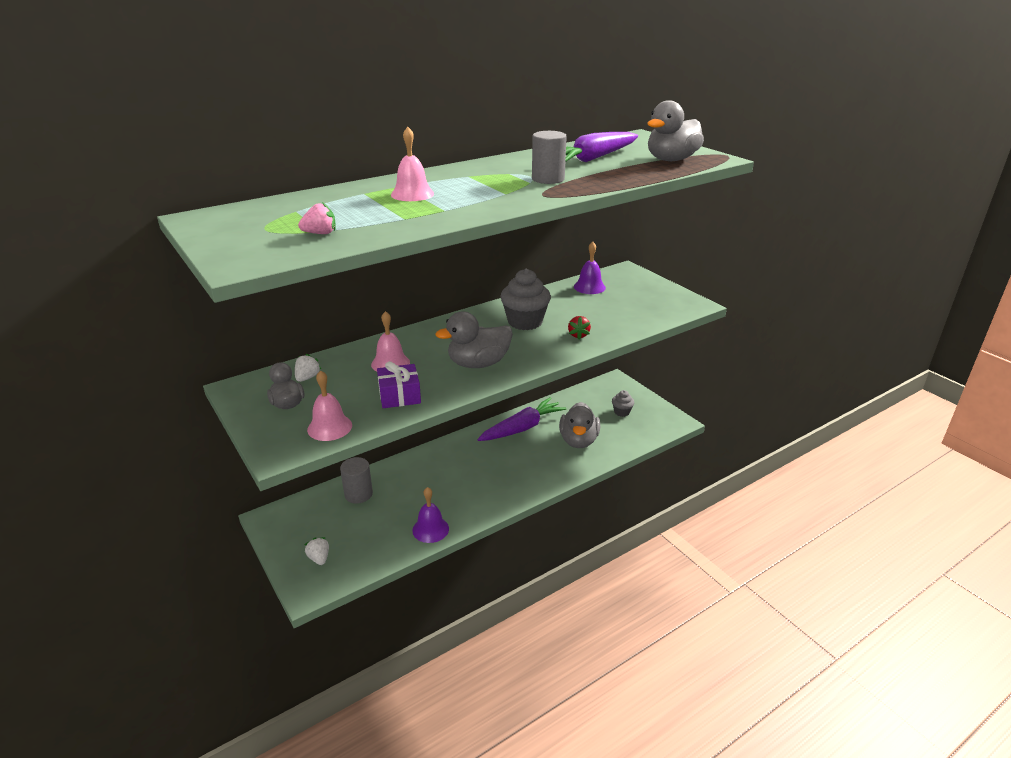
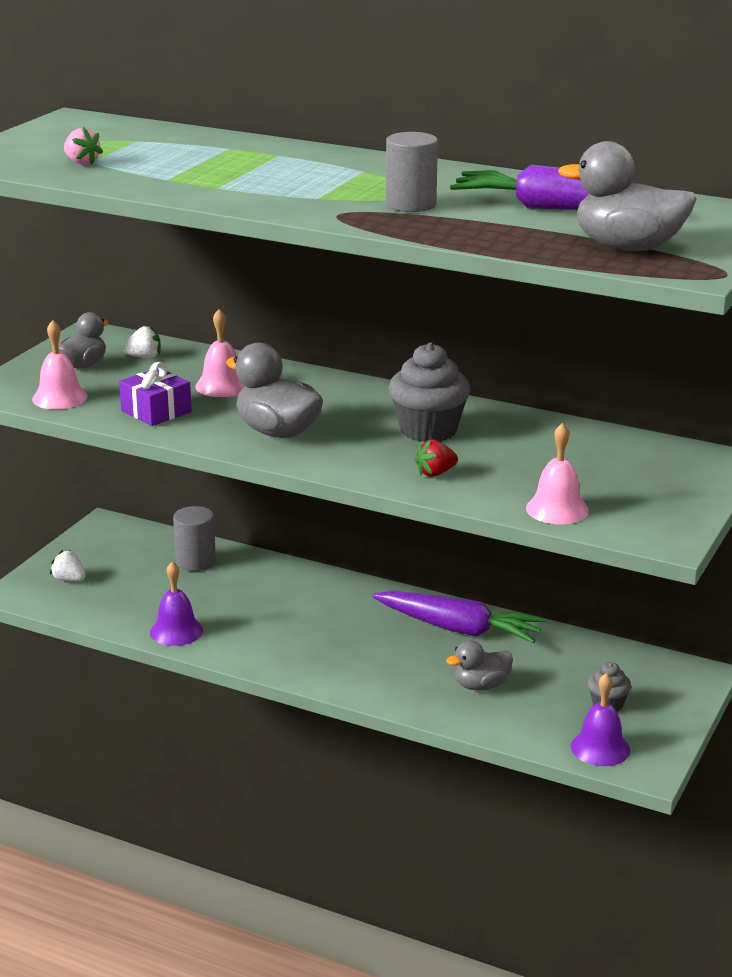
camera: 60 degrees right, 5 degrees down
white strawberry [304,537,329,565] -> white strawberry turned 90 degrees counterclockwise [50,550,86,581]
pink bell [391,127,434,201] -> pink bell moved to [526,423,589,524]
grey duck [559,402,600,448] -> grey duck [446,640,513,691], size x0.63
purple bell [574,242,606,294] -> purple bell moved to [571,673,630,766]

